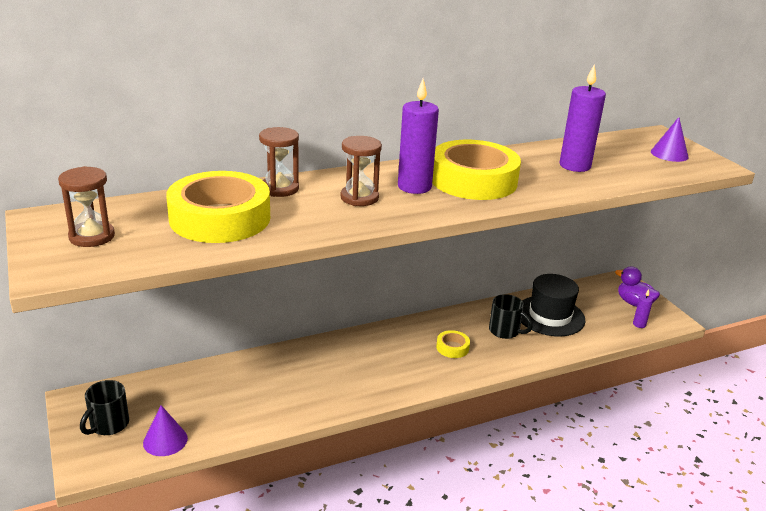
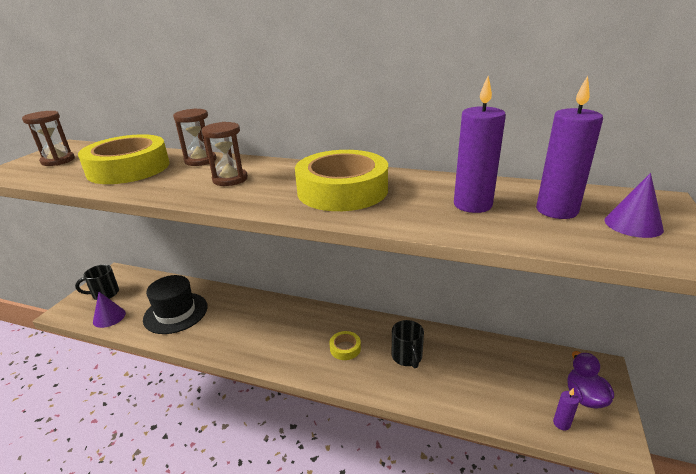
camera: 45 degrees right, 0 degrees up
purple candle [398,79,439,194] -> purple candle moved to [536,76,603,219]
black hat [521,274,585,336] -> black hat moved to [143,275,208,334]

